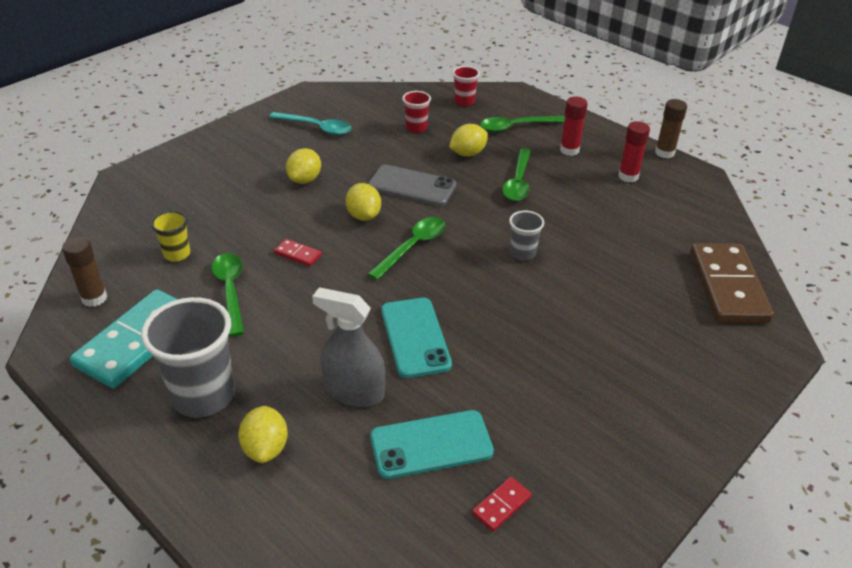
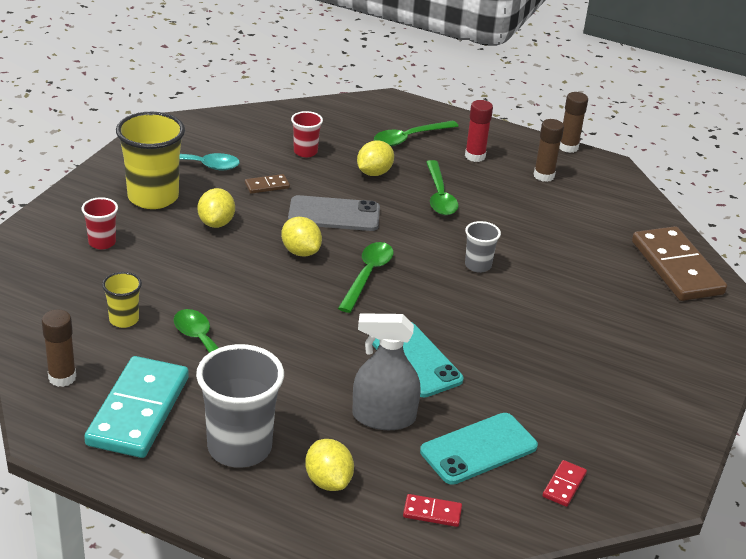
camera: 20 degrees left, 5 degrees down
red domino [274,239,322,267] -> red domino moved to [403,494,462,527]
red cup [452,66,480,106] -> red cup moved to [81,197,118,249]
red glue stick [618,121,650,182] -> brown glue stick [534,119,564,182]
none -> yellow cup [116,112,185,209]
none -> brown domino [245,174,290,194]

